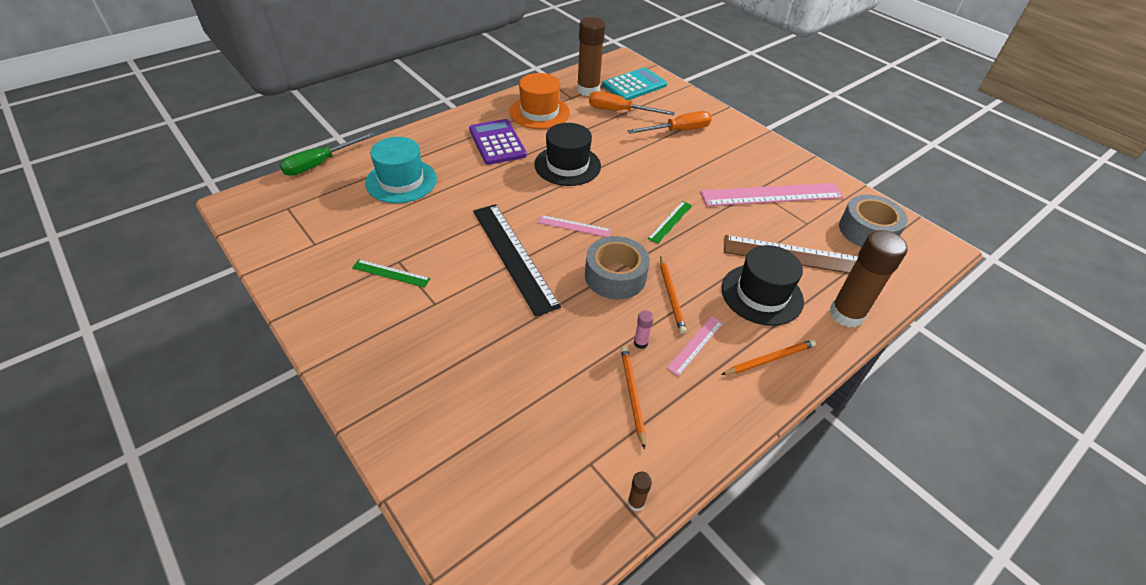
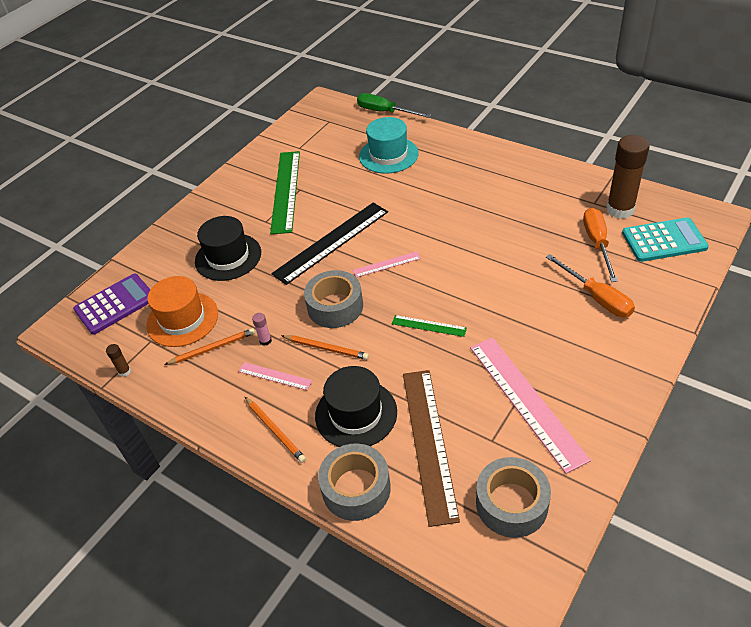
camera: 80 degrees right, 0 degrees up
green ruler [352,259,431,288] -> green ruler [270,151,300,234], size x2.10
purple calculator [469,119,527,165] -> purple calculator moved to [73,274,150,335]
orange hat [509,73,570,129] -> orange hat moved to [146,276,218,347]
black hat [534,123,601,186] -> black hat moved to [195,216,261,281]
pink ruler [538,215,611,237] -> pink ruler turned 75 degrees clockwise [353,251,421,278]
turquoise calculator [602,67,667,101] -> turquoise calculator turned 45 degrees counterclockwise [622,217,709,262]
orange pencil [660,257,687,334] -> orange pencil turned 135 degrees counterclockwise [282,335,369,360]
brown glue stick [830,230,907,327] -> grey tape [318,444,391,521]

